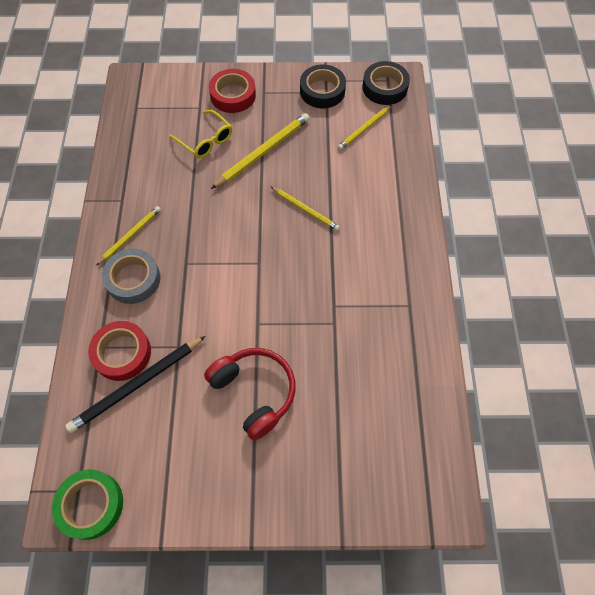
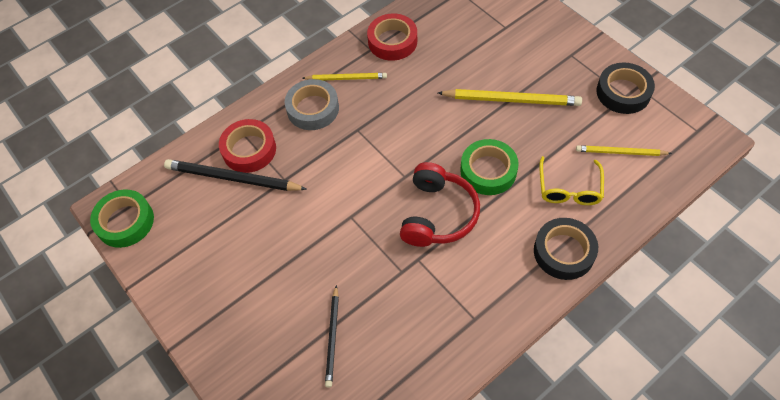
camera: 55 degrees right, 5 degrees down
yellow glasses [169,110,232,158] -> yellow glasses moved to [539,156,604,205]
red headphones [204,348,296,441] -> red headphones moved to [400,162,480,247]
red tape [209,69,256,113] -> red tape moved to [367,14,417,61]
yellow pencil [270,186,340,231] -> green tape [460,139,519,195]
black tape [363,61,410,105] -> black tape moved to [534,218,598,280]
none -> black pencil [325,285,339,388]

